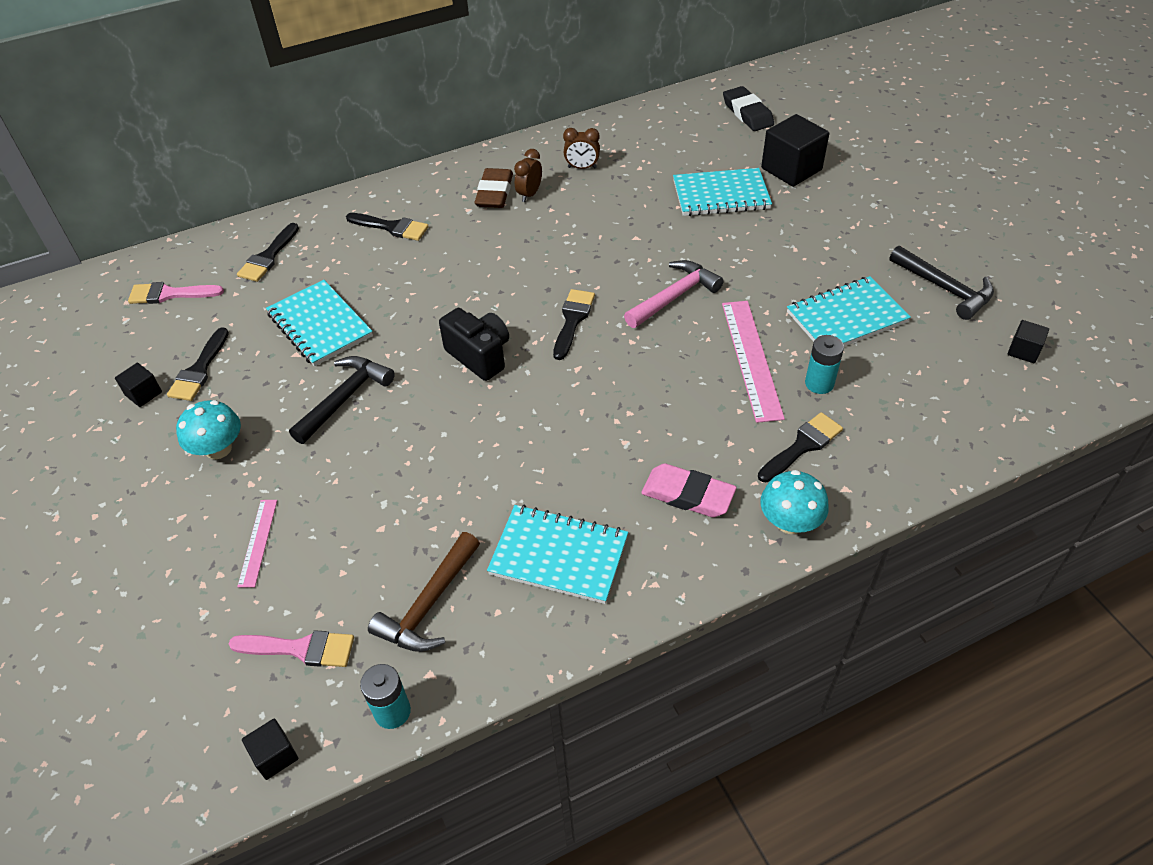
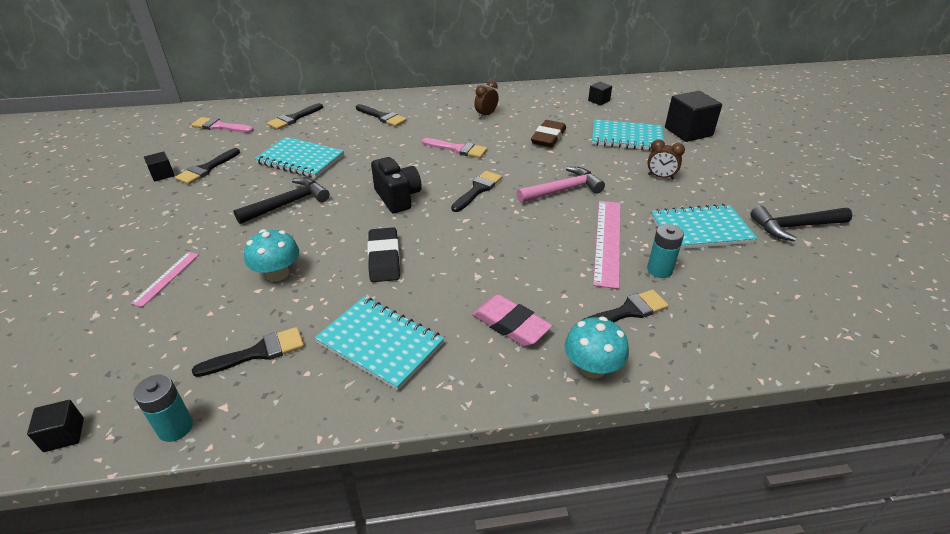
camera: 15 degrees right, 10 degrees down
turquoise mushroom [176,400,241,459] -> turquoise mushroom moved to [244,229,299,281]
pink brush [229,630,354,667] -> pink brush moved to [422,138,487,158]
turquoise notebook [266,280,373,367] -> turquoise notebook turned 45 degrees counterclockwise [254,137,344,178]
brown hammer [368,532,480,652] -> black brush [192,327,304,377]
brown eraser [475,168,513,208] -> brown eraser moved to [531,120,566,147]
brown clock [563,128,600,169] -> brown clock moved to [647,140,685,180]
black eraser [723,86,774,131] -> black eraser moved to [368,227,400,282]
black hammer [889,246,994,320] -> black hammer turned 105 degrees clockwise [750,206,852,241]
black cube [1008,320,1049,363] -> black cube moved to [588,82,612,105]

